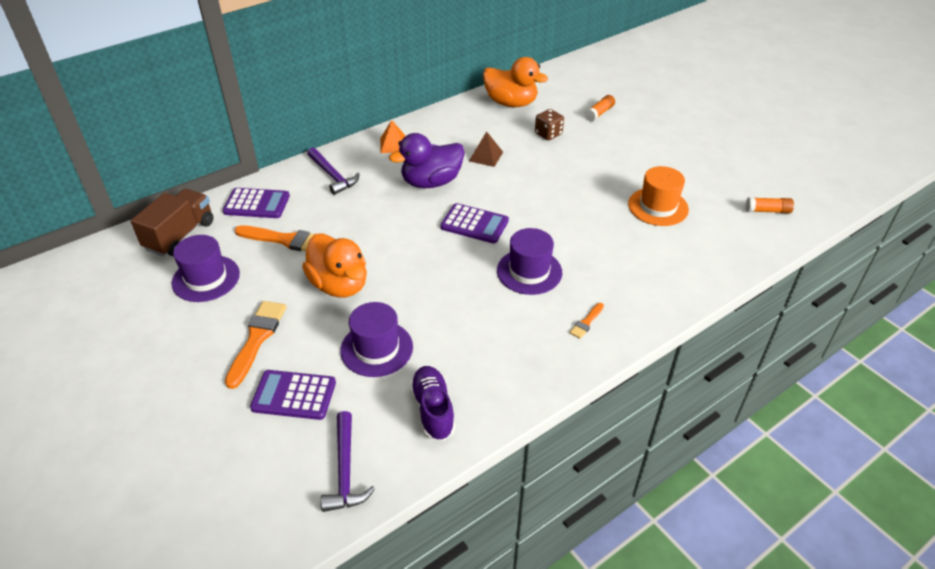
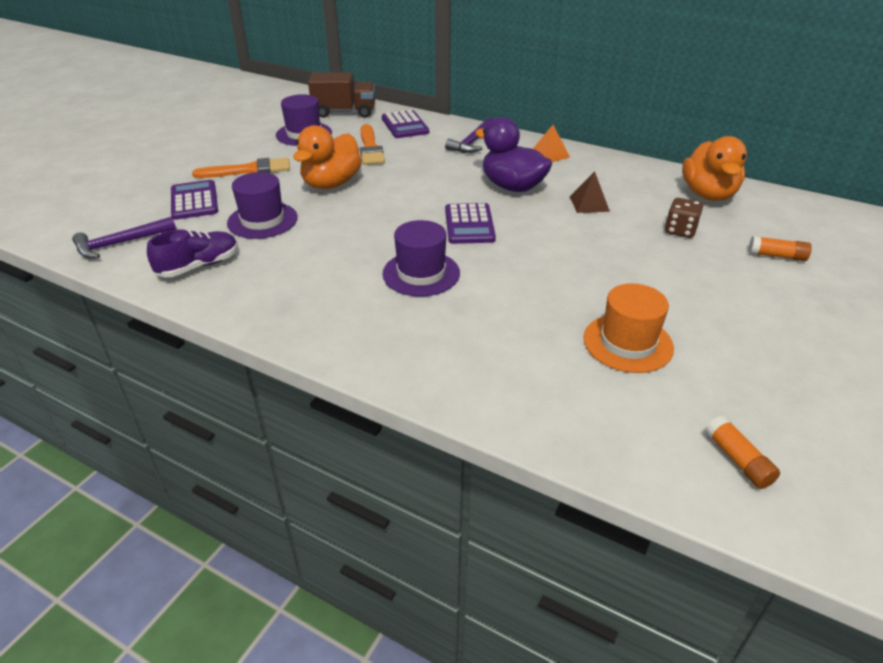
camera: 65 degrees right, 5 degrees down
orange brush [570,303,604,339] -> none

